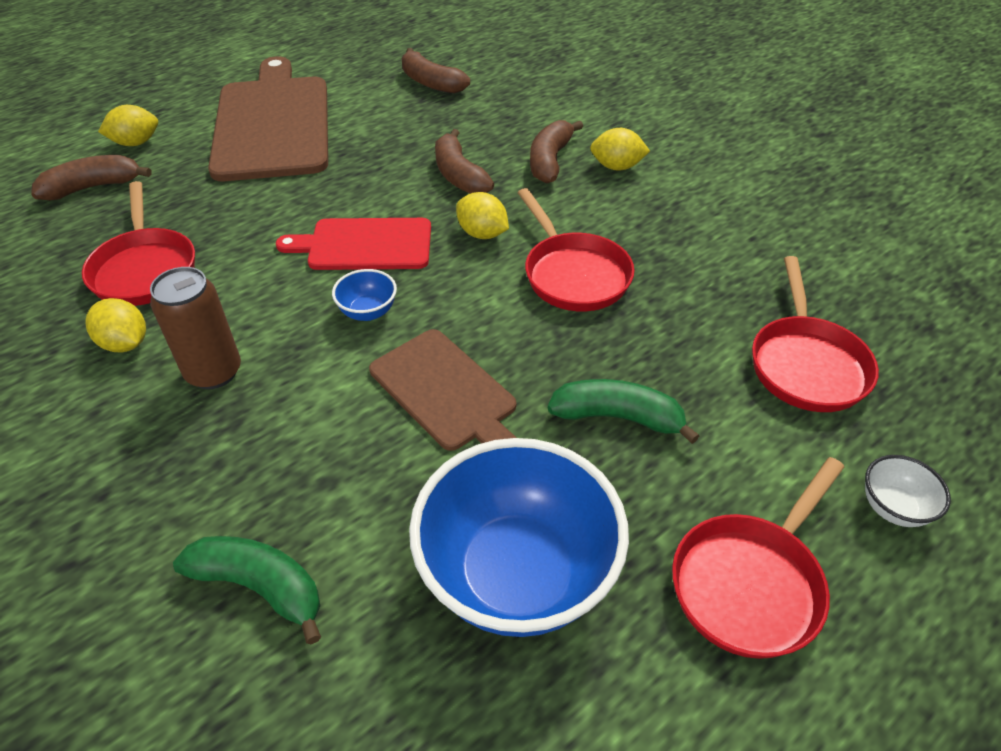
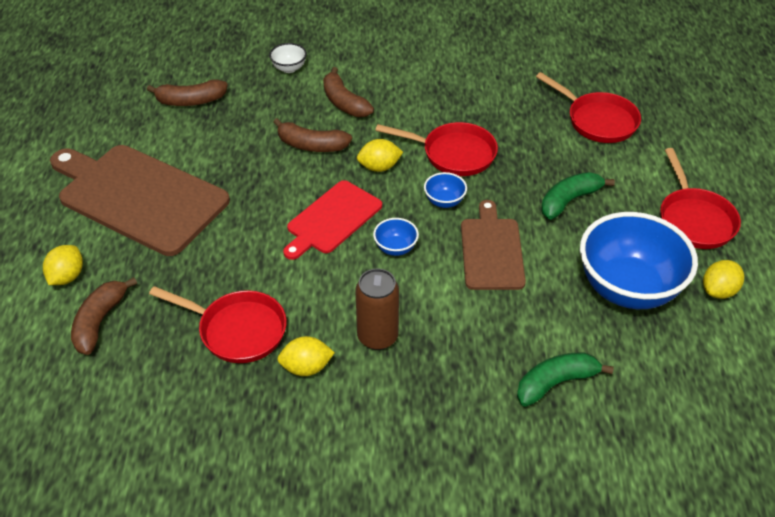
camera: 50 degrees left, 0 degrees up
brown cutting board [369,329,516,451] -> brown cutting board turned 90 degrees counterclockwise [461,200,526,290]
yellow lemon [590,128,650,171] -> yellow lemon moved to [703,260,744,299]
white bowl [865,455,951,527] -> white bowl moved to [269,43,307,73]
none -> blue bowl [424,172,467,208]

